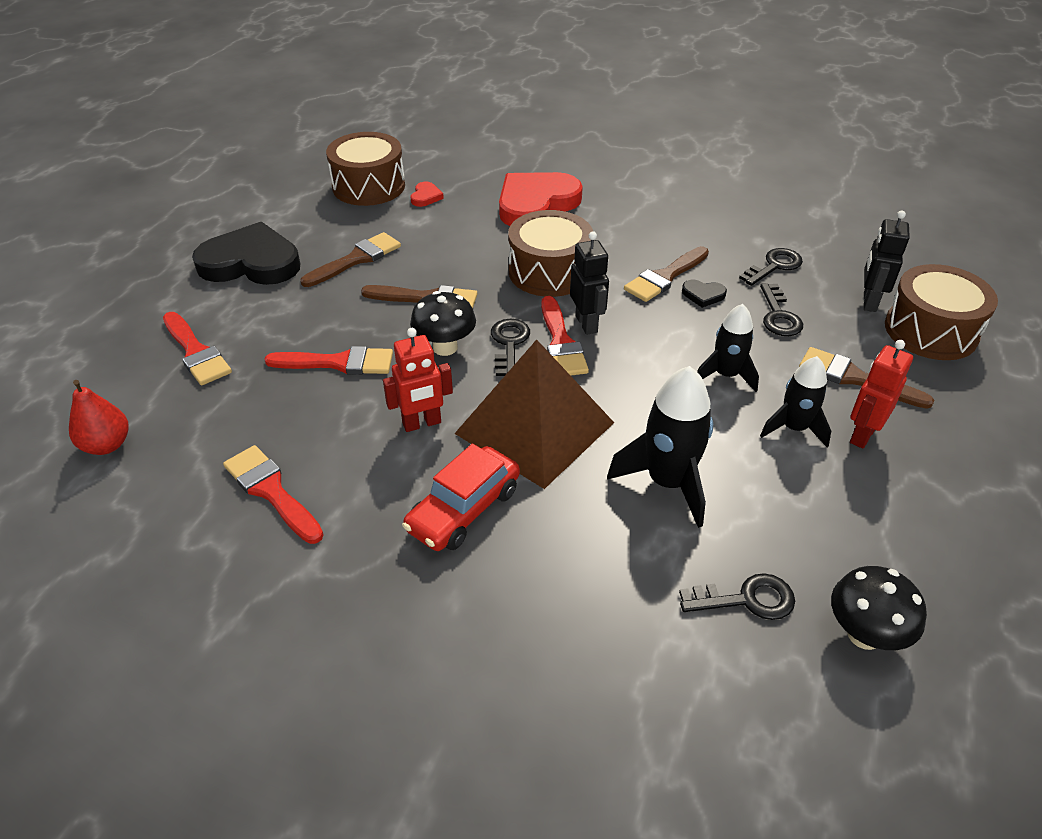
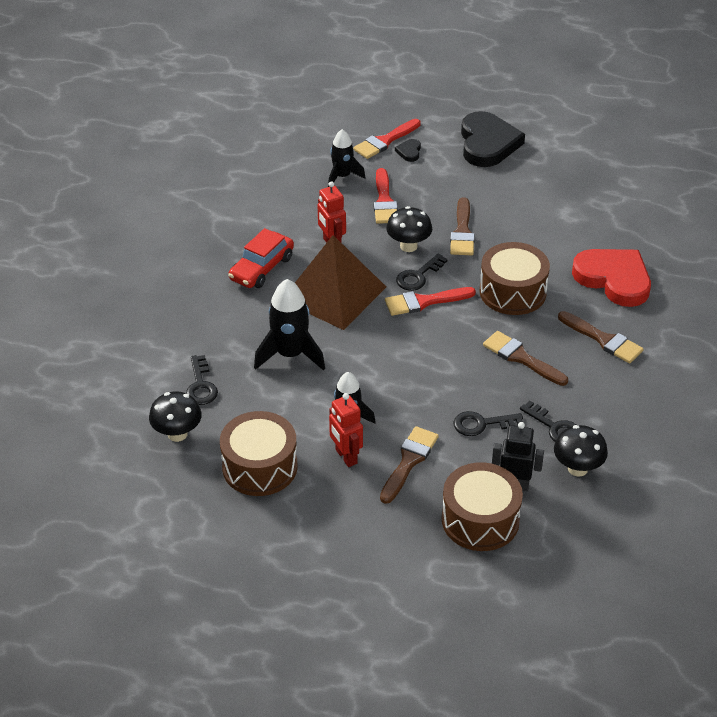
camera: 85 degrees right, 0 degrees up
red pear [69,380,129,455] -> none
red brush [223,445,323,544] -> none
brown brush [300,232,401,287] -> brown brush moved to [558,311,644,363]
brown drum [326,132,405,206] -> brown drum moved to [220,411,298,496]
red car [402,444,520,551] -> red car turned 90 degrees counterclockwise [228,228,294,288]
red heart [411,182,444,207] -> none
black key [491,319,530,376] -> black key turned 135 degrees clockwise [396,253,448,291]
black robot [570,231,609,335] -> none
black heart [682,280,727,308] -> black heart moved to [395,139,421,162]
black rocket [697,304,759,392] -> black rocket moved to [328,129,365,187]
red robot [850,340,913,449] -> red robot turned 150 degrees counterclockwise [329,393,363,467]
none -> black mushroom [554,425,608,476]

